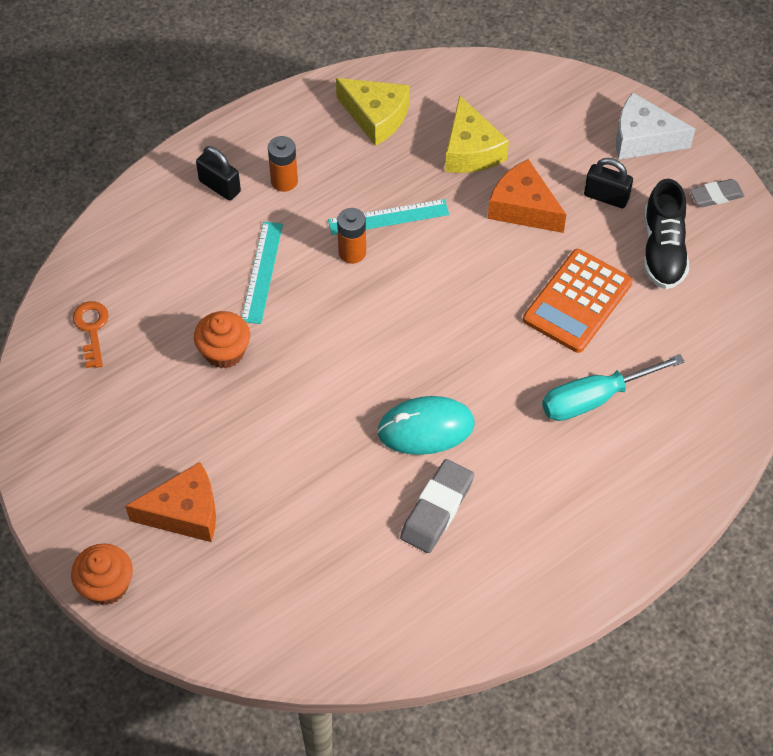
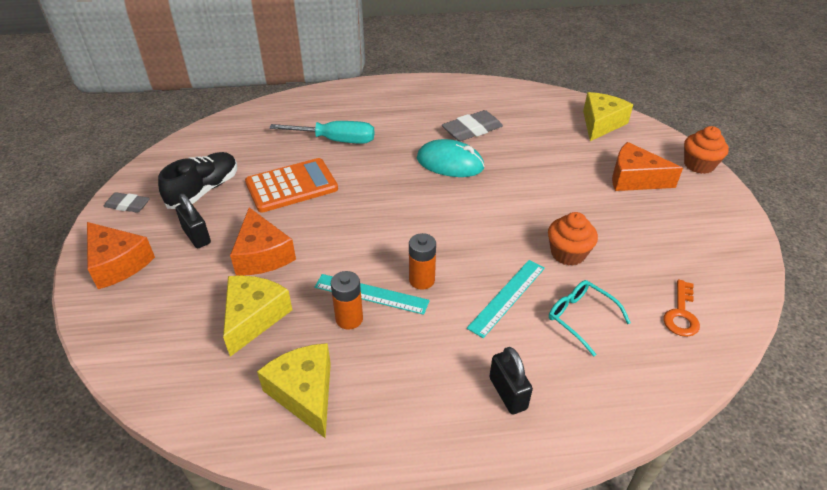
camera: 150 degrees left, 15 degrees down
orange battery [268,136,298,192] -> orange battery moved to [331,271,363,330]
white cheese [616,92,695,160] -> orange cheese [87,222,155,289]
none -> turquoise glasses [549,280,631,356]
none -> yellow cheese [583,92,633,141]

